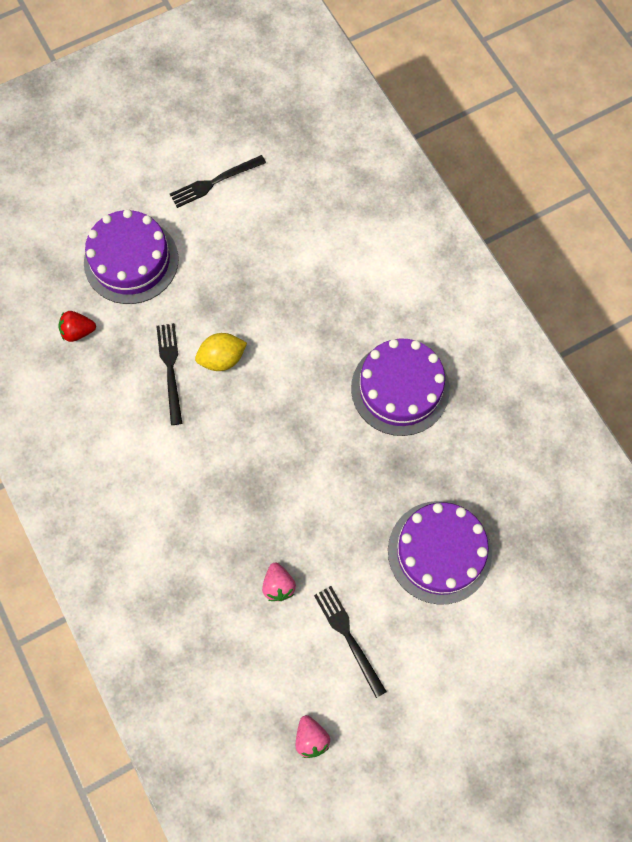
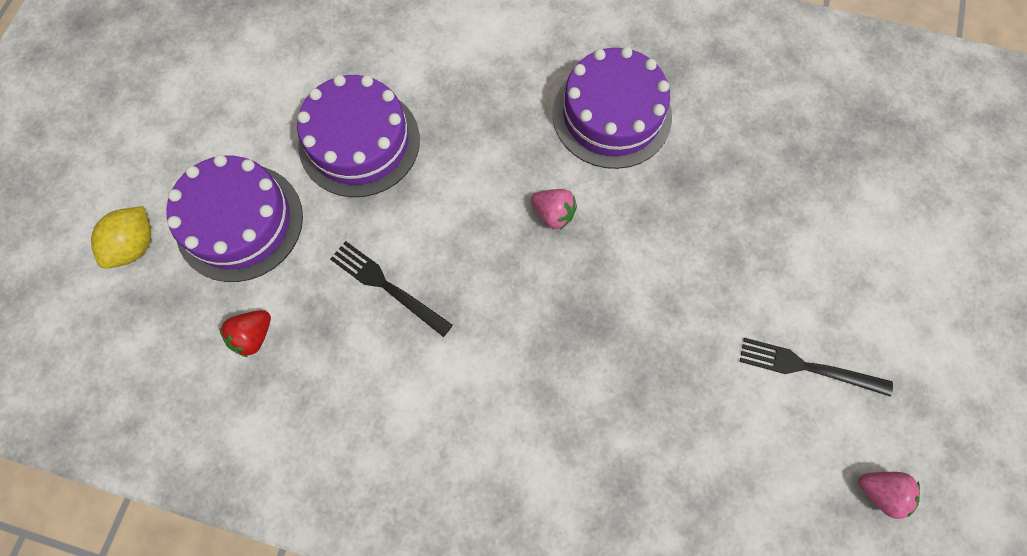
camera: 45 degrees left, 0 degrees up
black fork [170,155,266,208] -> none
yellow lemon [195,333,247,371] -> yellow lemon moved to [91,206,151,269]
pink strawberry [262,563,296,601] -> pink strawberry moved to [531,189,577,230]
purple cake [388,501,492,605] -> purple cake moved to [297,75,420,197]

